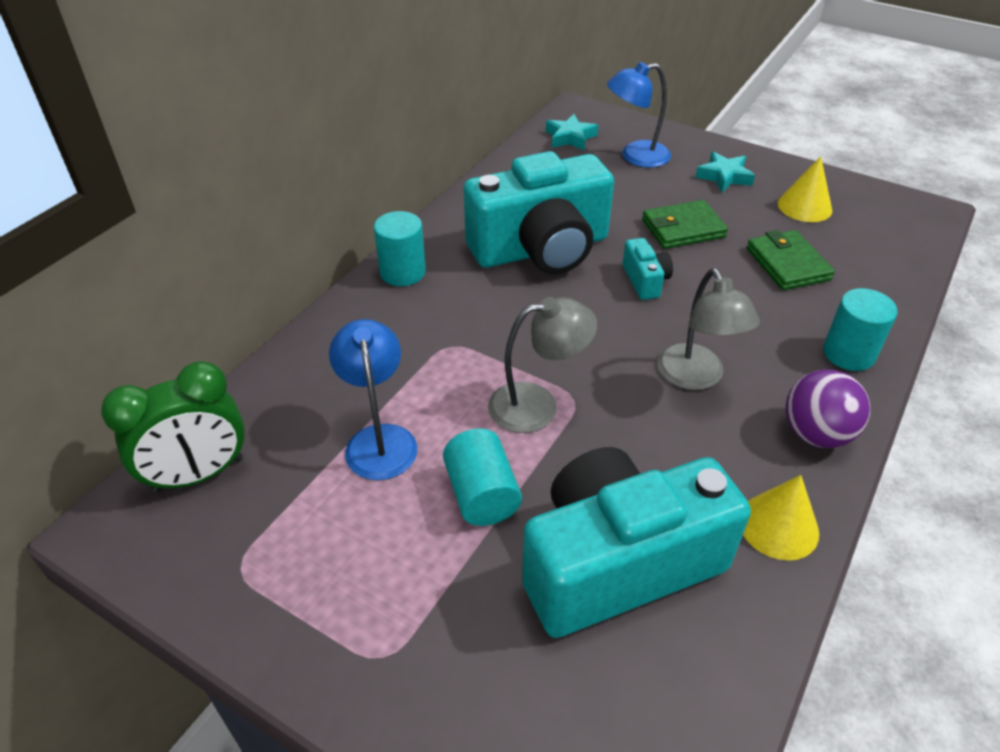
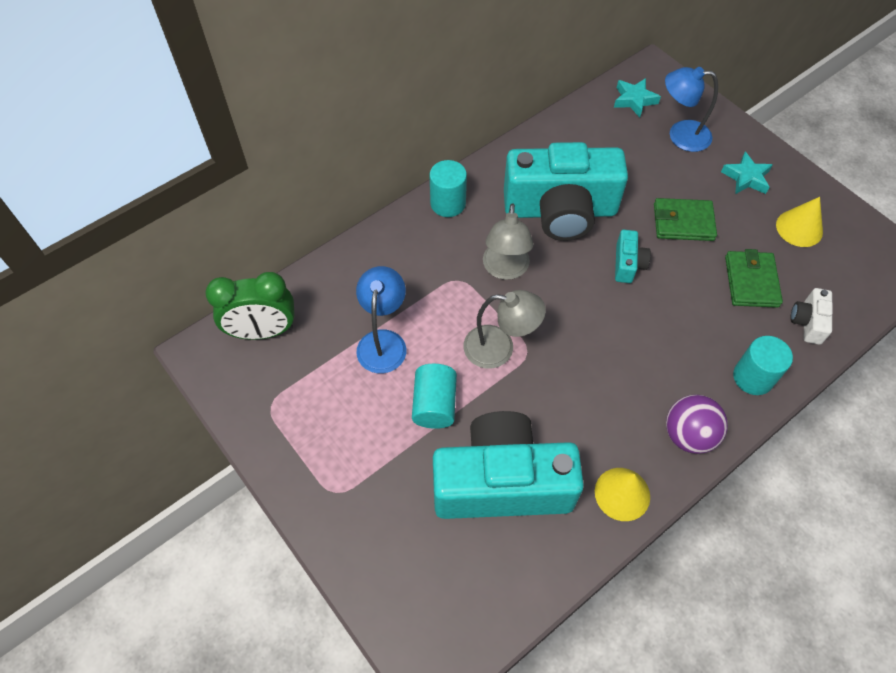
camera: 20 degrees right, 15 degrees up
grey lamp [657,268,760,390] -> grey lamp moved to [483,203,534,280]
none -> white camera [790,288,833,345]

